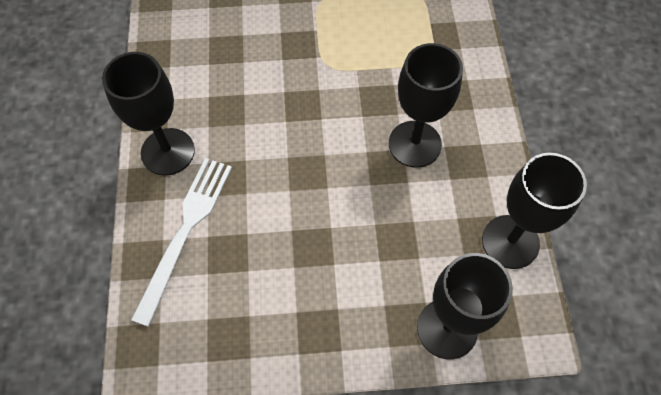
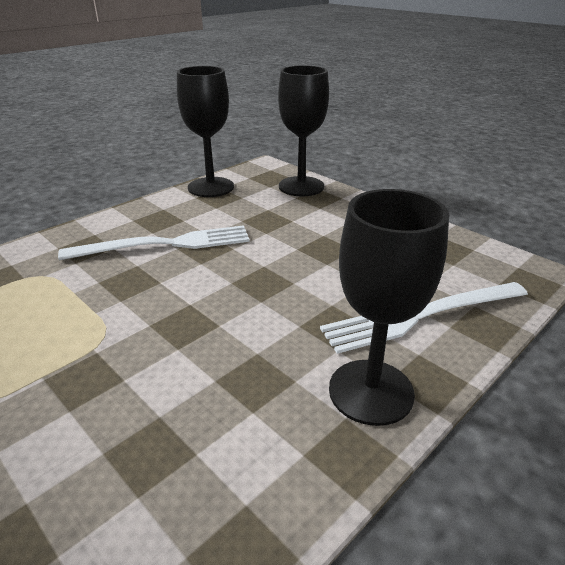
camera: 130 degrees left, 30 degrees down
black goblet [389,43,463,168] -> white fork [58,225,250,260]

